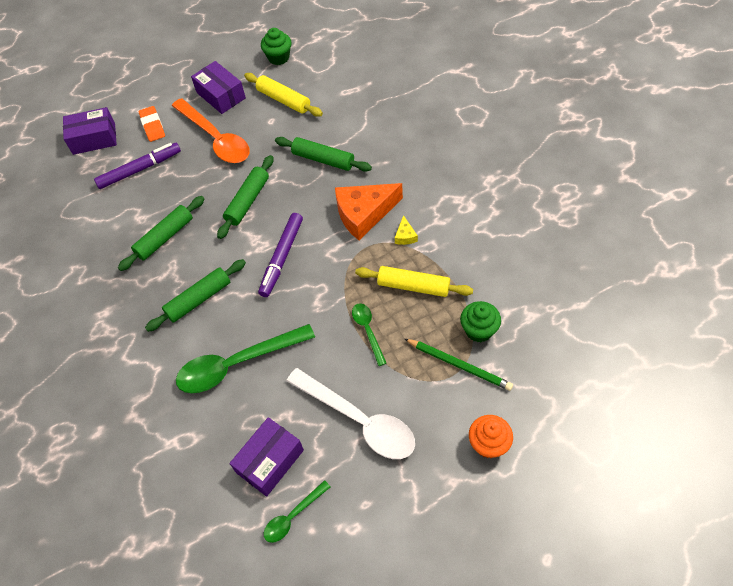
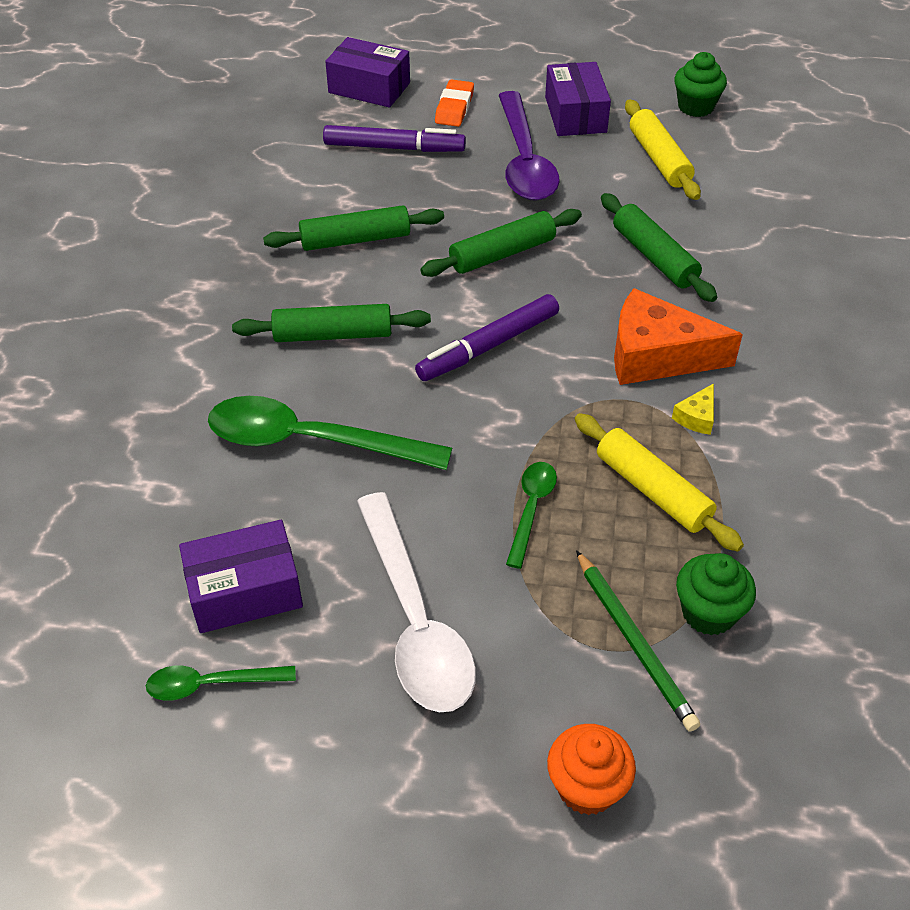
camera: 30 degrees right, 10 degrees down
orange spoon [172,98,250,163] -> purple spoon [499,91,560,201]

